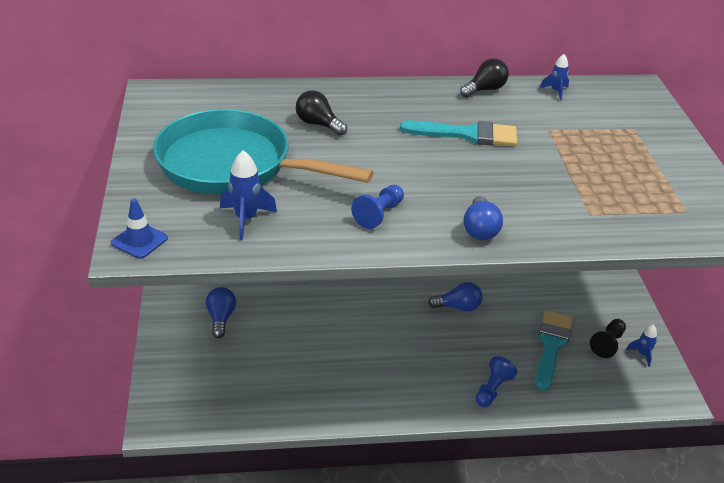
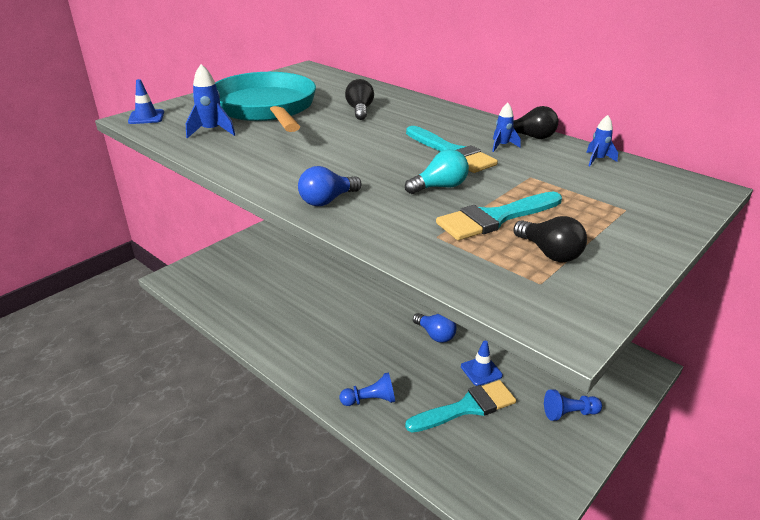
camera: 50 degrees right, 5 degrees down
blue light bulb [206,287,236,338] -> none
blue pawn [351,185,404,229] -> blue pawn moved to [544,389,602,421]
black pawn [590,319,626,358] -> none
blue rocket [626,325,657,367] -> blue rocket moved to [492,103,520,152]
none -> turquoise light bulb [405,149,469,194]
none -> turquoise brush [436,192,562,240]
none -> blue traffic cone [461,341,503,386]
none -> black light bulb [513,216,587,262]

